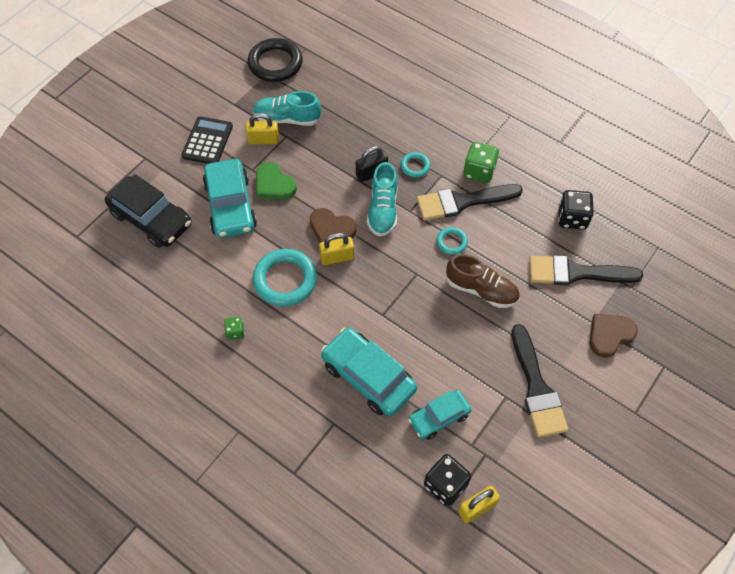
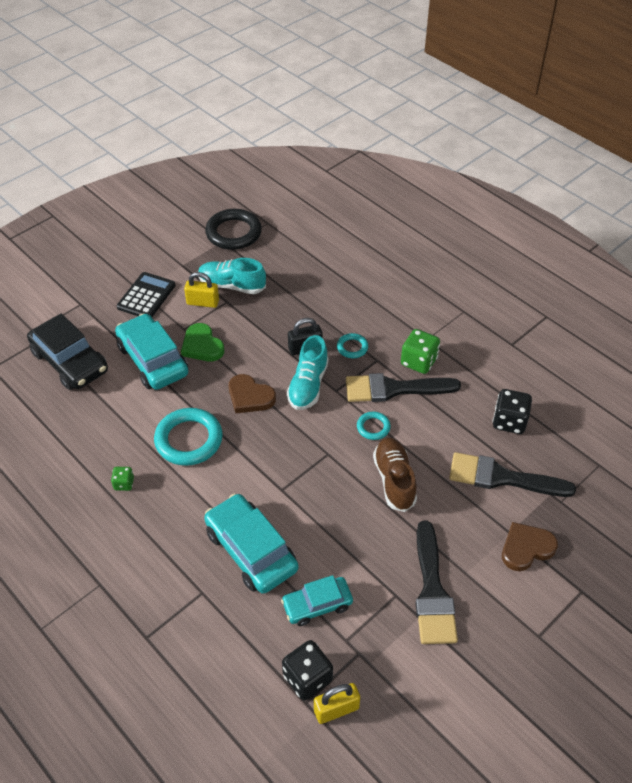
camera: 10 degrees right, 10 degrees down
turquoise car [203,159,257,238] -> turquoise car turned 150 degrees clockwise [115,313,188,390]
yellow padlock [319,233,354,265] -> none
brown shoe [446,254,520,308] -> brown shoe turned 135 degrees counterclockwise [373,438,417,512]

